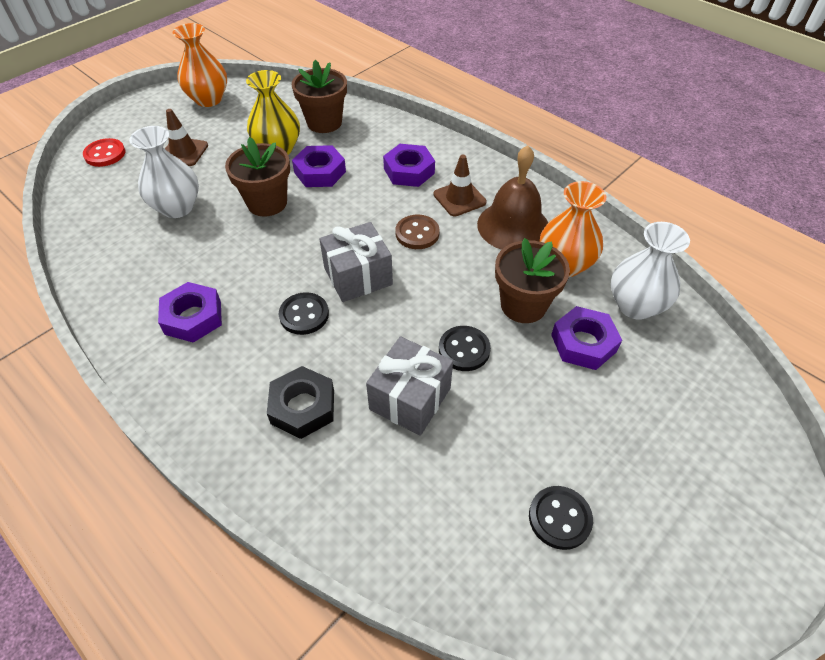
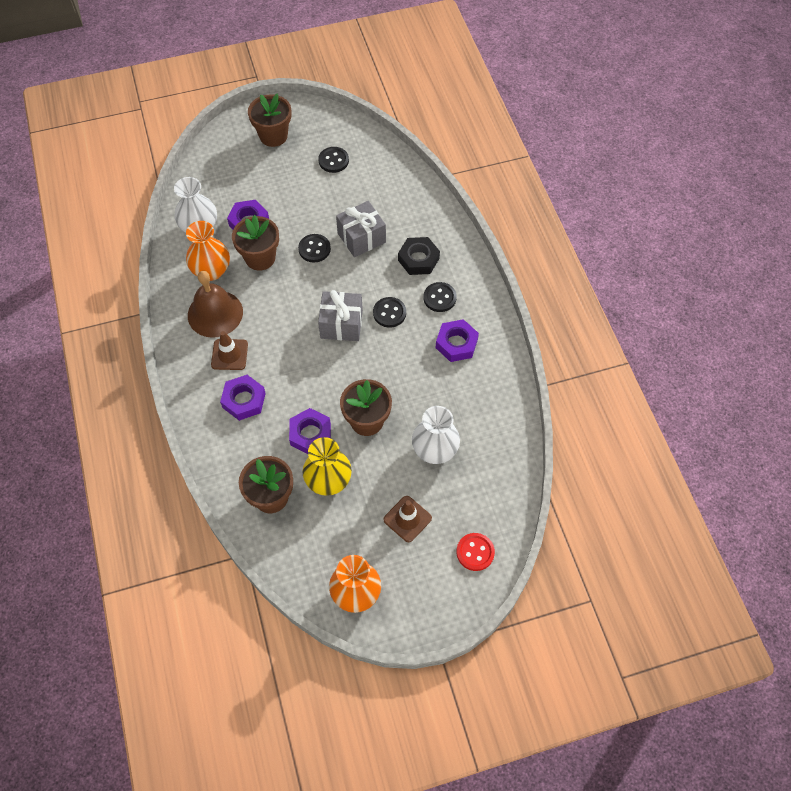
camera: 150 degrees left, 10 degrees up
brown button [395,215,440,249] -> none
none -> brown flower pot [248,93,292,147]
none -> black button [424,282,457,312]

